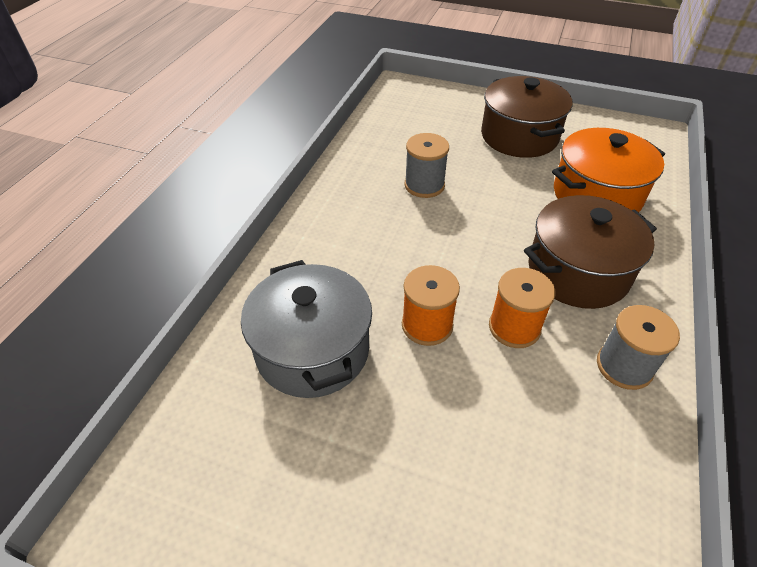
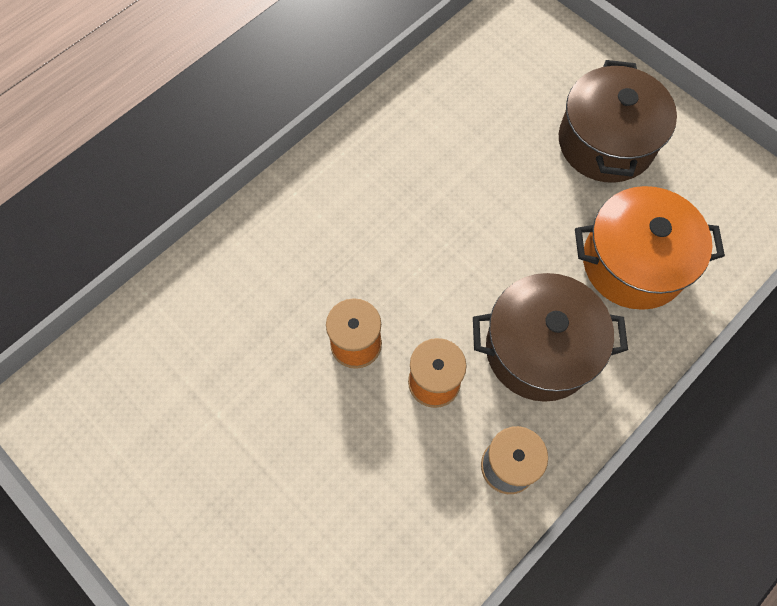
camera: 25 degrees right, 20 degrees up
grey pot [241,260,372,398] -> none
grey spool [405,133,449,198] -> none

